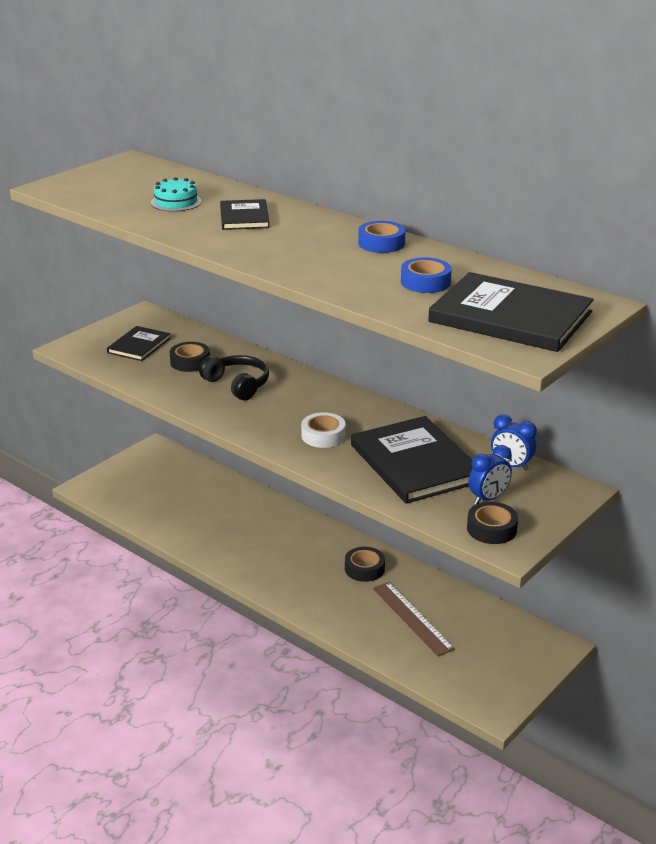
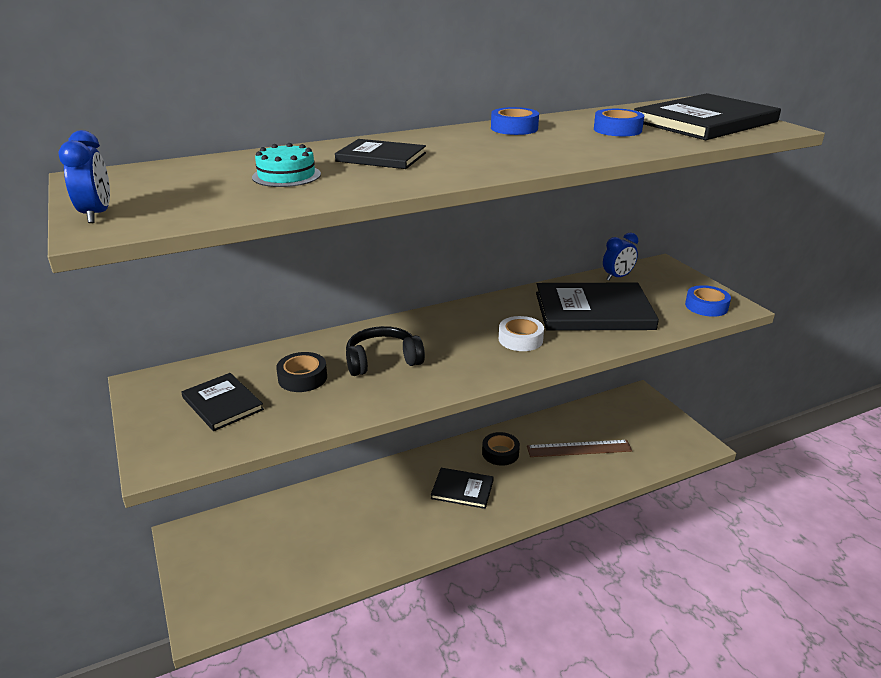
camera: 65 degrees left, 0 degrees up
black tape [467,502,518,544] -> blue tape [685,285,731,317]
blue clock [468,445,512,504] -> blue clock moved to [58,130,110,223]
none -> black book [431,468,494,509]

